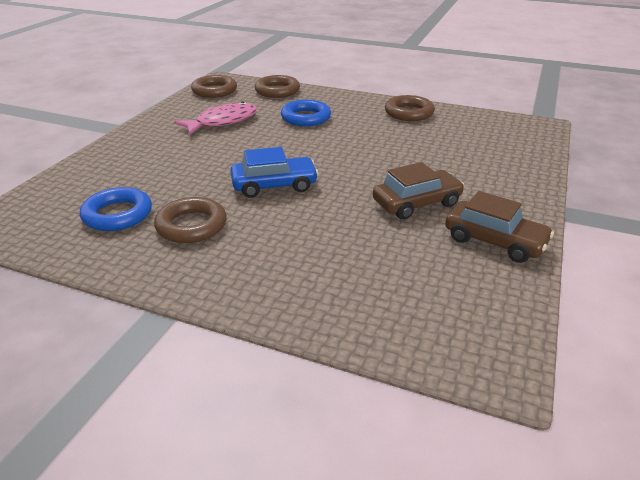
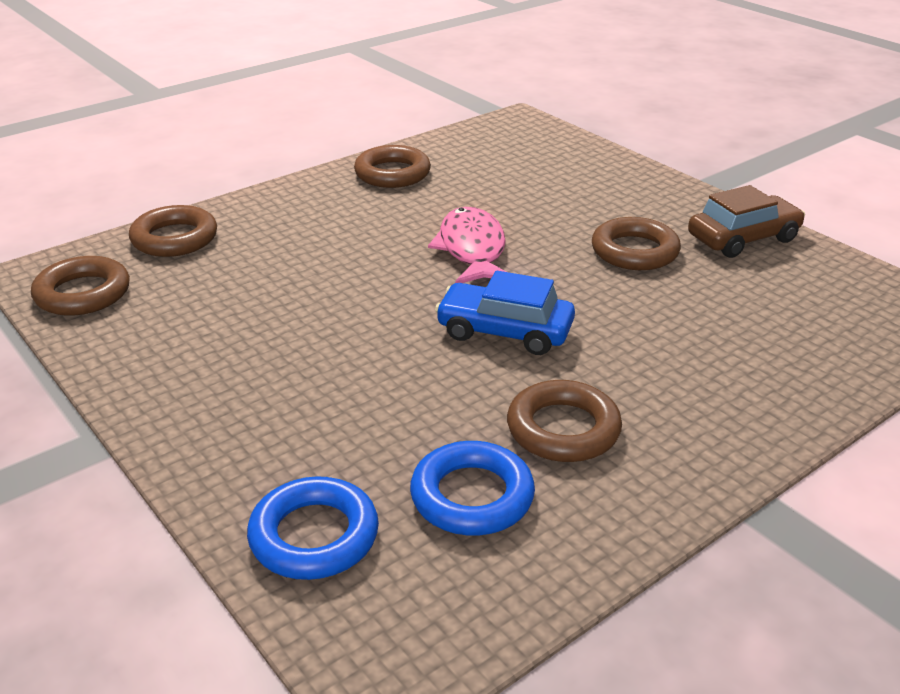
camera: 60 degrees left, 0 degrees up
pink fish [174,101,257,135] -> pink fish moved to [428,207,506,283]
blue car [230,147,318,198] -> blue car turned 90 degrees counterclockwise [435,271,575,355]
blue ring [281,100,331,126] -> blue ring moved to [247,476,379,580]
brown car [373,162,465,219] -> brown ring [592,217,681,270]

